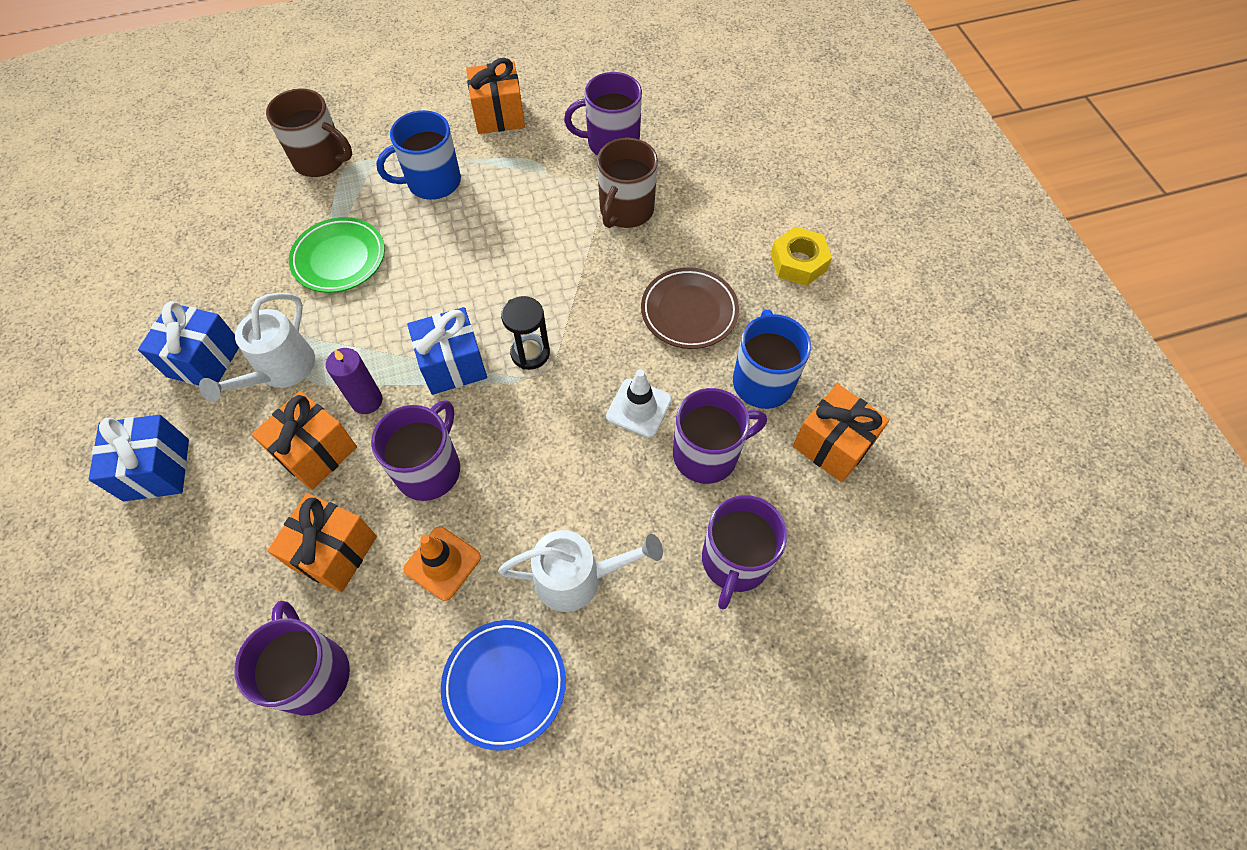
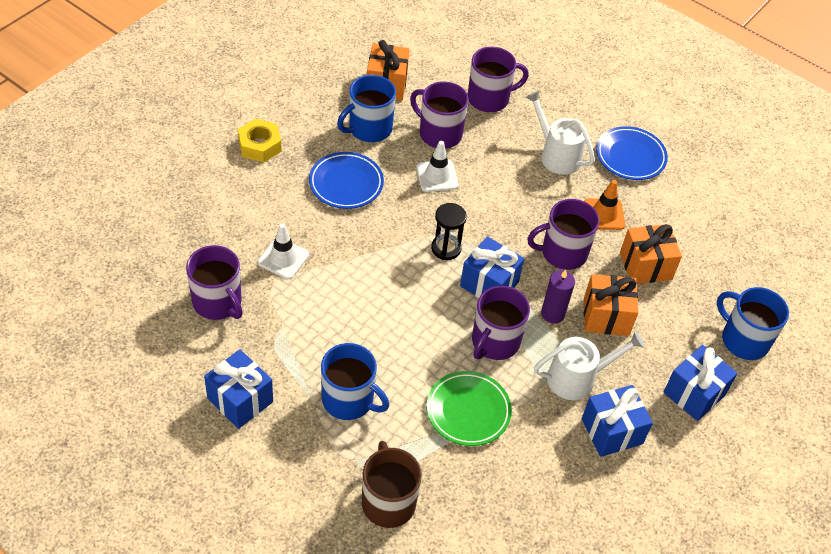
camera: 130 degrees left, 10 degrees down
purple mug [234,601,350,716] -> purple mug moved to [472,286,530,360]
orange gift [466,58,525,134] -> blue gift [204,349,273,429]
brown mug [597,138,658,228] -> white traffic cone [258,223,309,279]
brown plate [641,267,739,349] -> blue plate [309,152,384,209]
none -> blue mug [717,287,789,360]

